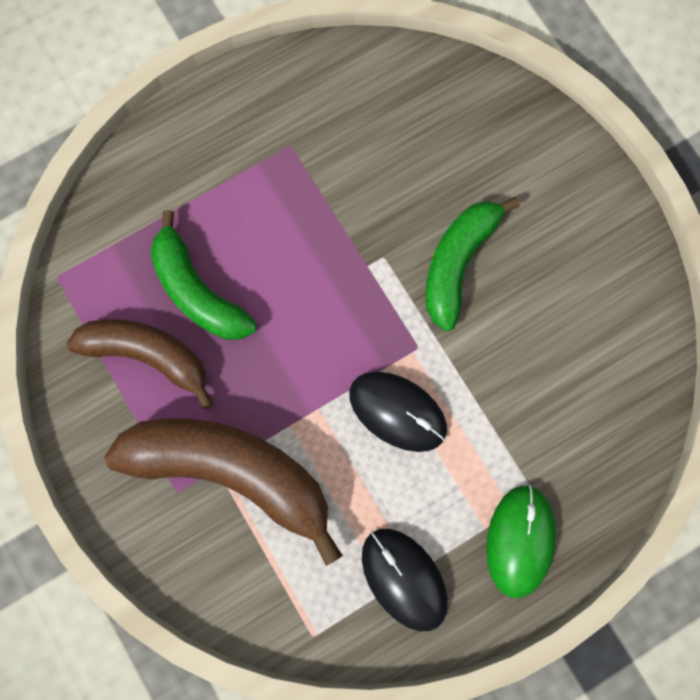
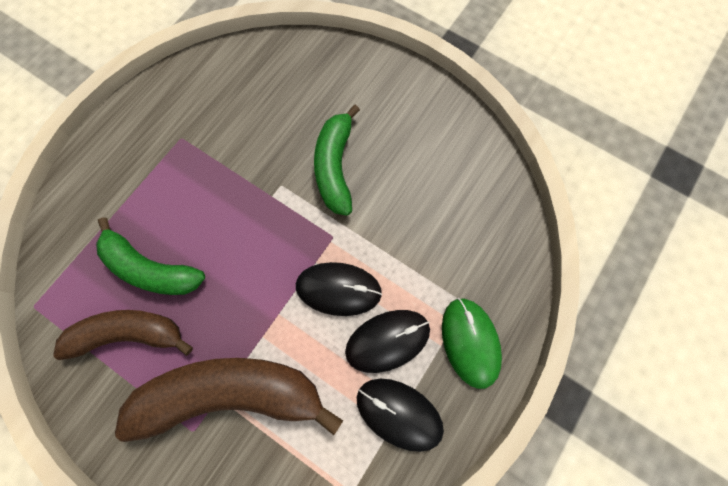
camera: 25 degrees left, 5 degrees down
none -> black mouse [345,310,430,373]

